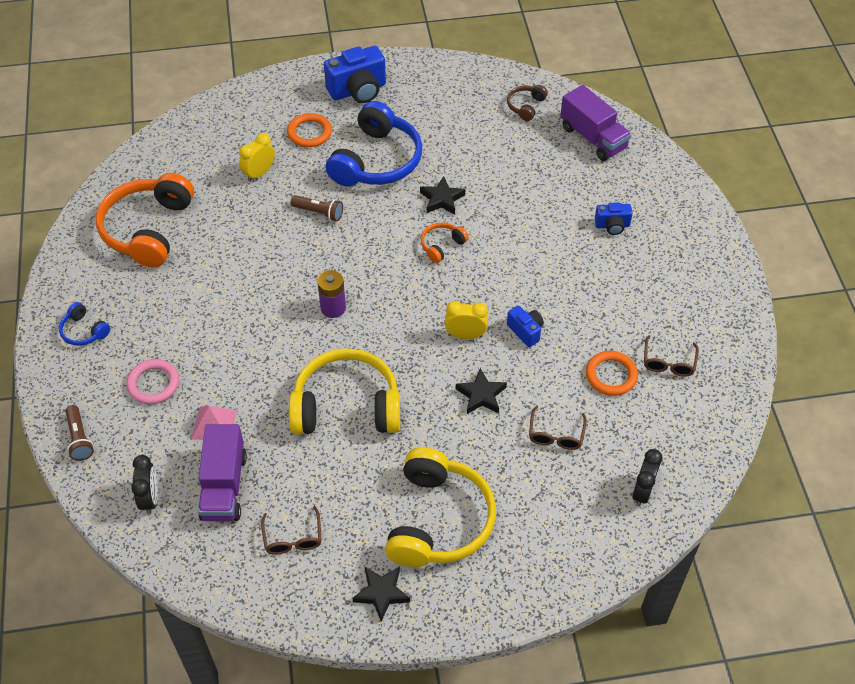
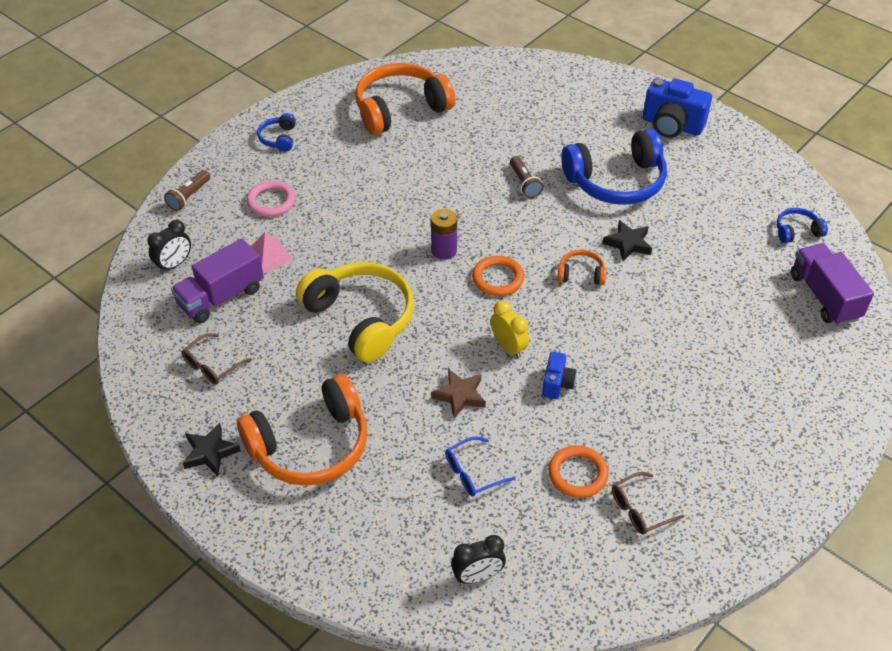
camera: 50 degrees right, 5 degrees down
yellow clock [239,133,275,181] -> none
orange ring [287,113,332,147] -> orange ring moved to [472,256,524,296]
yellow headphones [385,447,496,567] -> orange headphones [237,374,368,486]
black star [456,368,507,414] -> brown star [431,369,486,419]
brown headphones [507,85,548,121] -> blue headphones [777,208,828,243]
brown glasses [529,405,587,450] -> blue glasses [445,436,515,497]
purple truck [560,85,631,161] -> purple truck turned 150 degrees clockwise [791,243,874,326]
blue camera [595,202,633,235] -> none

